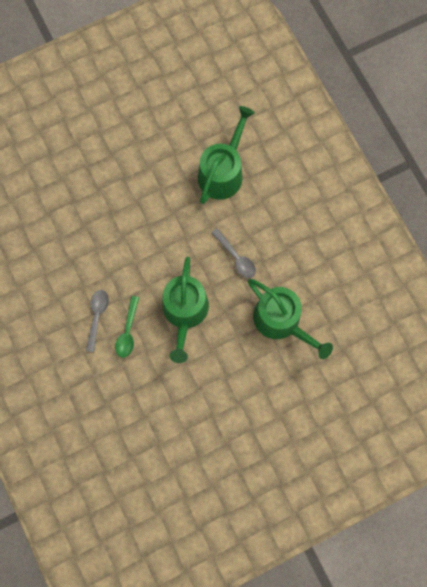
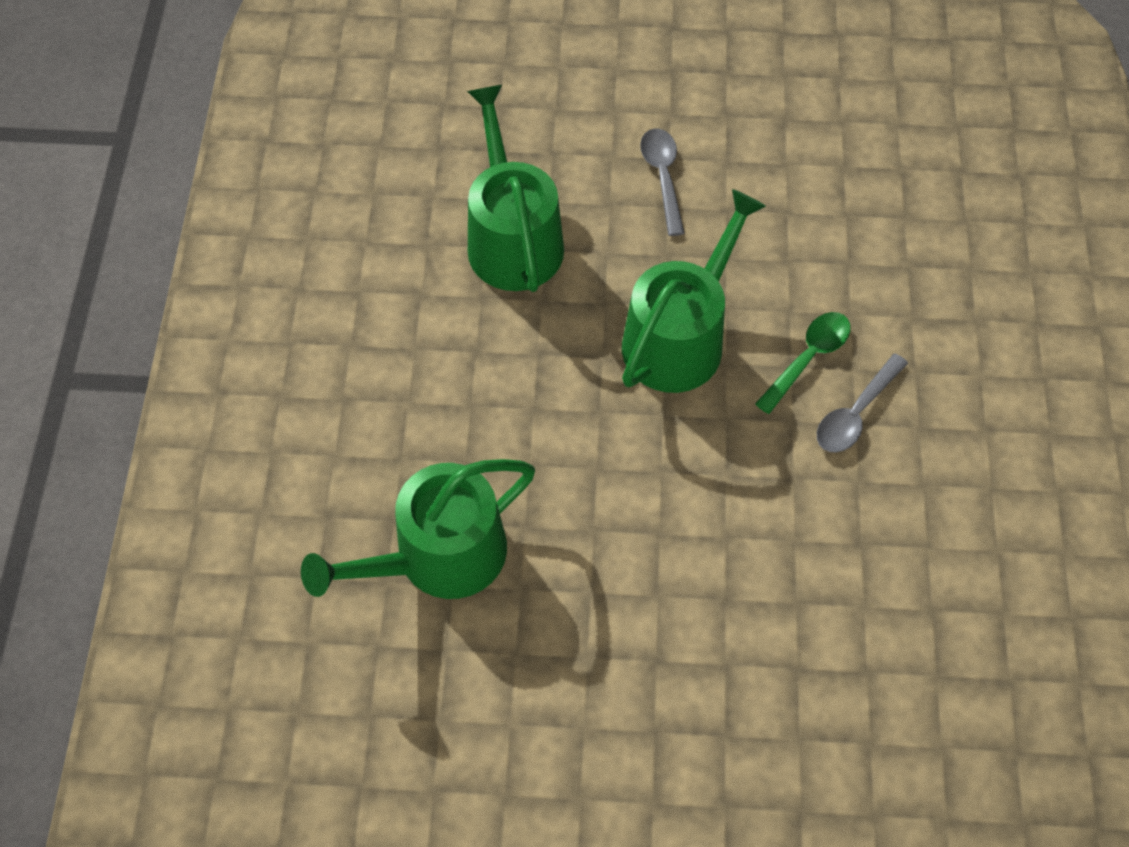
camera: 150 degrees left, 15 degrees down
grey spoon [212,228,256,278] -> grey spoon moved to [640,128,685,236]

